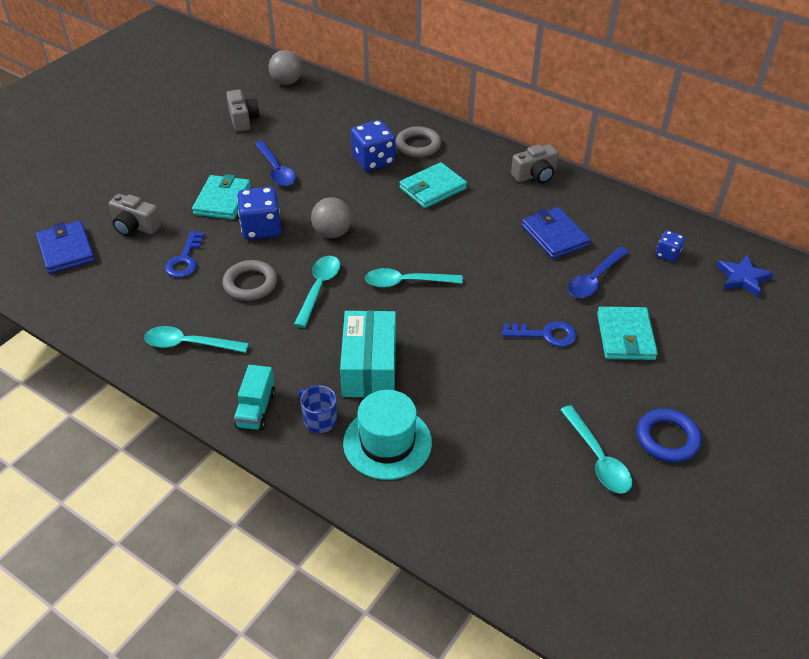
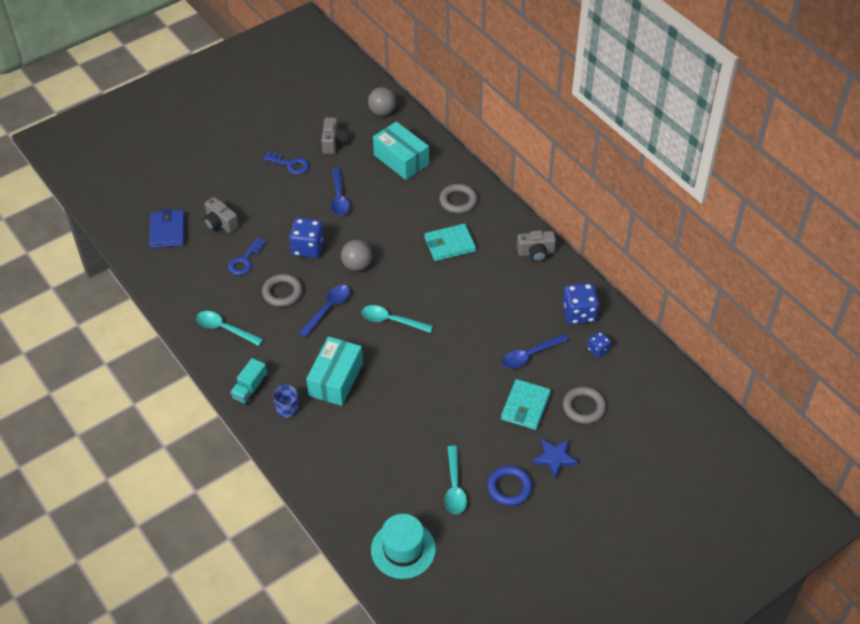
camera: 20 degrees right, 5 degrees up
turquoise wallet [192,174,251,220] -> none
turquoise spoon [294,256,340,328] -> blue spoon [299,285,350,337]
turquoise hat [343,390,432,480] -> turquoise hat moved to [371,514,436,579]
blue dice [351,120,395,171] -> blue dice moved to [562,283,599,324]
blue key [502,321,577,347] -> blue key moved to [264,152,309,174]
blue wallet [522,207,590,259] -> none
blue star [716,255,774,297] -> blue star moved to [533,439,578,479]
none -> turquoise box [373,122,429,180]
none -> grey ring [563,386,606,424]

